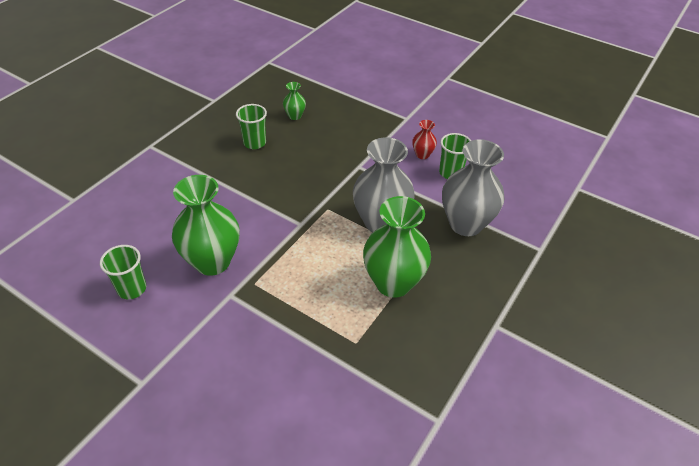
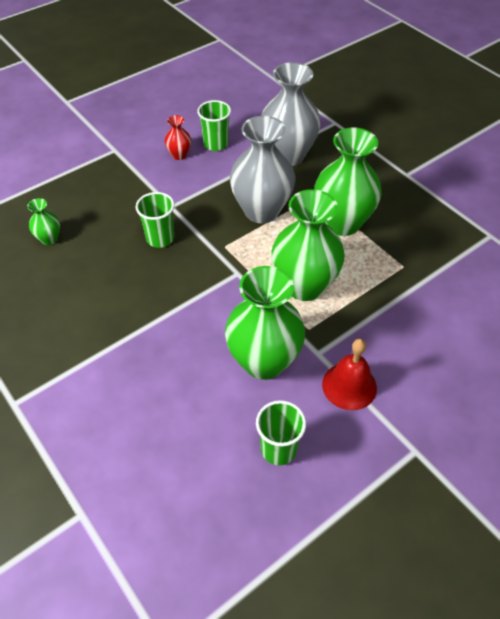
camera: 70 degrees left, 5 degrees up
green cup [236,104,267,149] -> green cup moved to [136,192,175,248]
none -> green vase [271,189,345,301]
none -> red bell [322,339,377,410]

